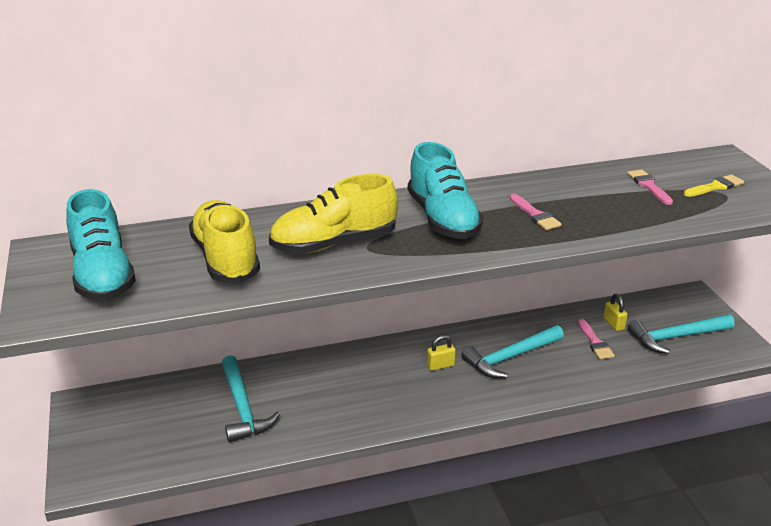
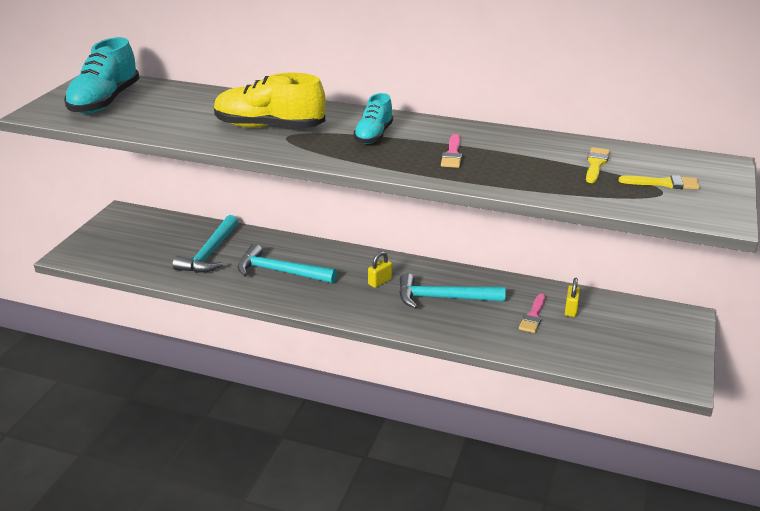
camera: 35 degrees right, 0 degrees up
yellow shoe [189,200,260,283] -> none
turquoise shoe [408,142,483,239] -> turquoise shoe [353,93,393,144], size x0.60
yellow padlock [427,335,456,371] -> yellow padlock turned 60 degrees counterclockwise [368,251,392,288]
pink brush [627,170,673,205] -> yellow brush [586,147,610,183]
turquoise hammer [628,314,735,354] -> turquoise hammer moved to [237,244,337,283]

